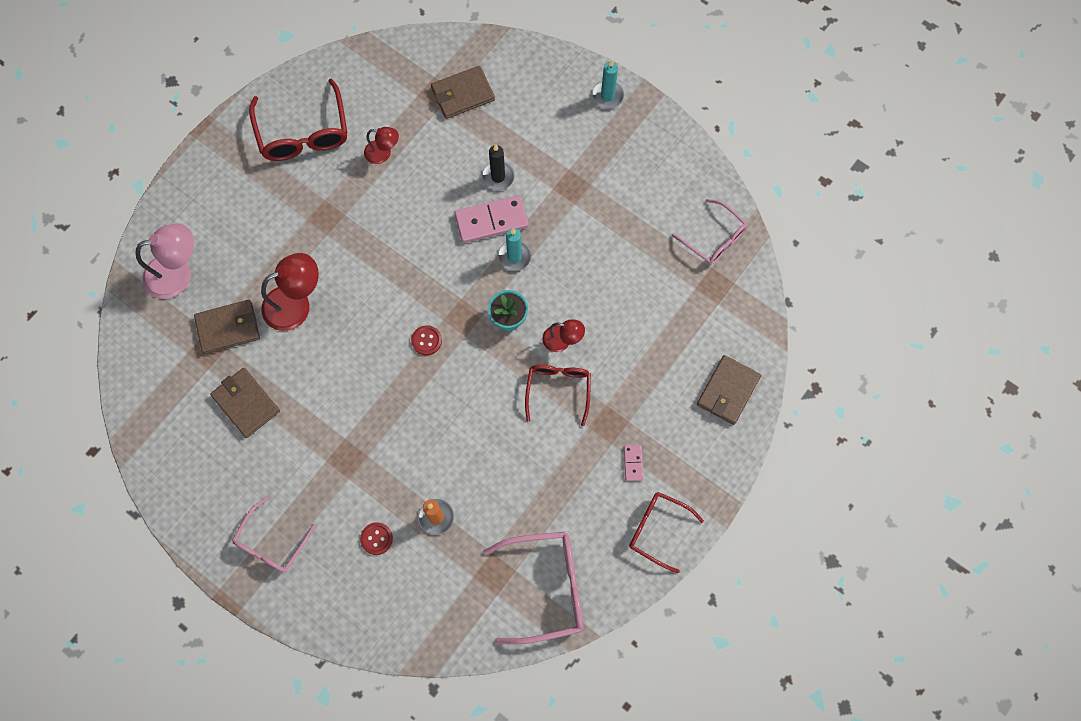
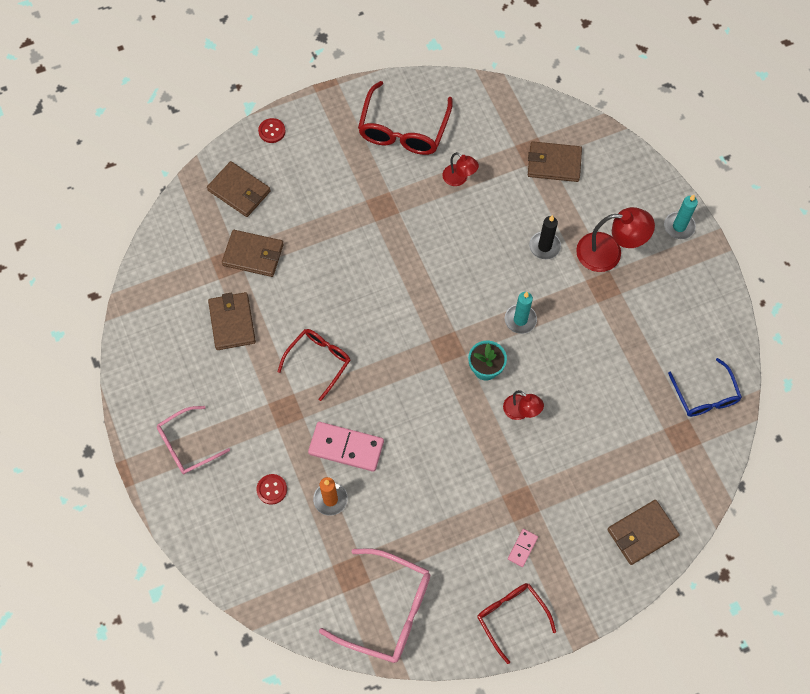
camera: 30 degrees right, 5 degrees down
pink lamp [135,223,194,299] -> brown wallet [207,161,271,217]
red lamp [261,253,319,331] -> red lamp moved to [576,207,655,272]
red button [411,325,442,355] -> red button moved to [258,118,285,143]
pink domino [454,195,528,243] -> pink domino moved to [308,422,384,472]
red glasses [525,365,591,426] -> red glasses moved to [277,329,350,401]
pink glasses [671,199,748,265] -> blue glasses [668,358,742,417]

